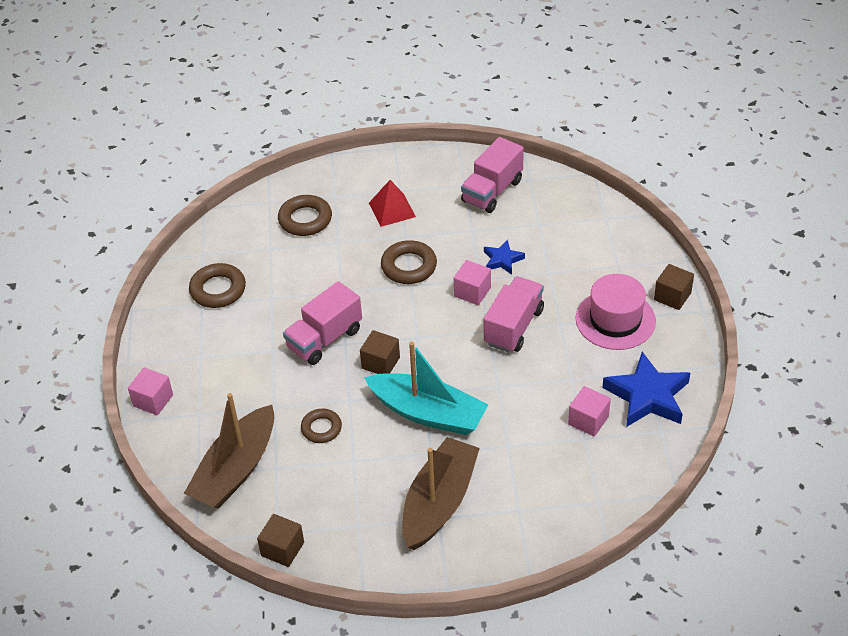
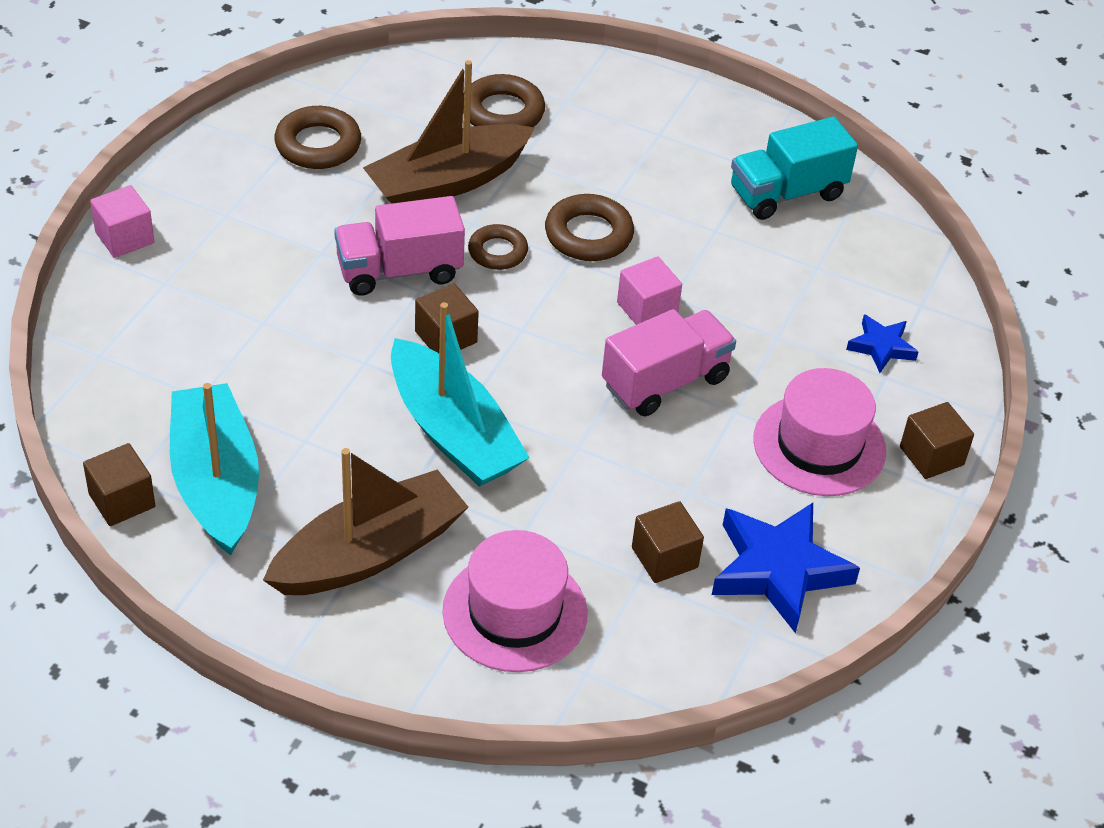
camera: 25 degrees right, 0 degrees up
brown boat [184,393,274,508] -> brown boat moved to [363,60,535,204]
brown ring [301,408,342,443] -> brown ring moved to [468,224,528,270]
red pyramid [369,180,416,227] -> none
pink truck [461,137,524,213] -> turquoise truck [731,117,858,220]
blue star [484,240,525,275] -> blue star moved to [846,314,918,373]
pink cube [568,386,611,437] -> brown cube [632,501,704,583]
none -> turquoise boat [170,383,259,556]
none -> pink hat [442,530,587,672]

